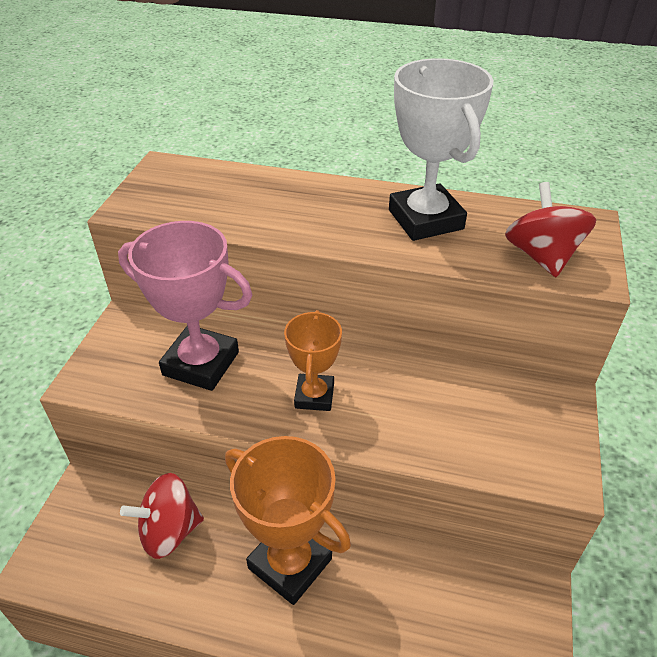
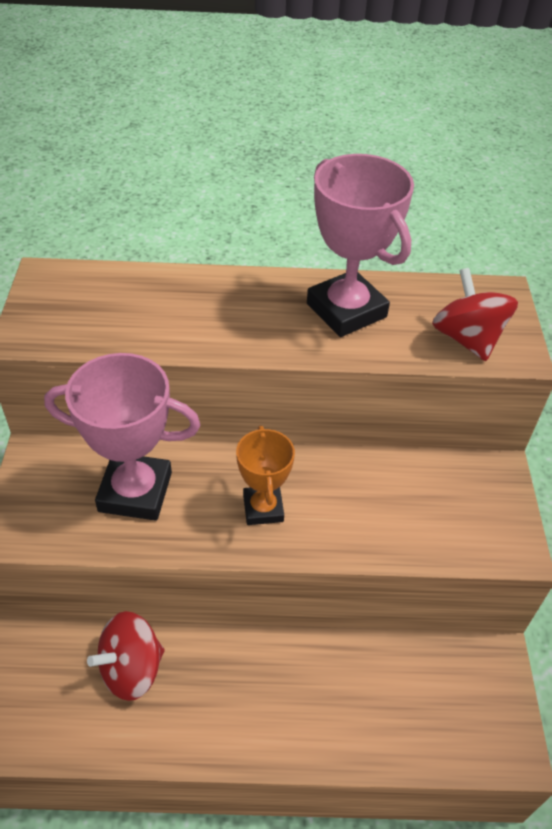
camera: 15 degrees left, 5 degrees up
orange trophy [225,436,351,605] -> none
white trophy [389,58,494,241] -> pink trophy [307,154,414,337]

